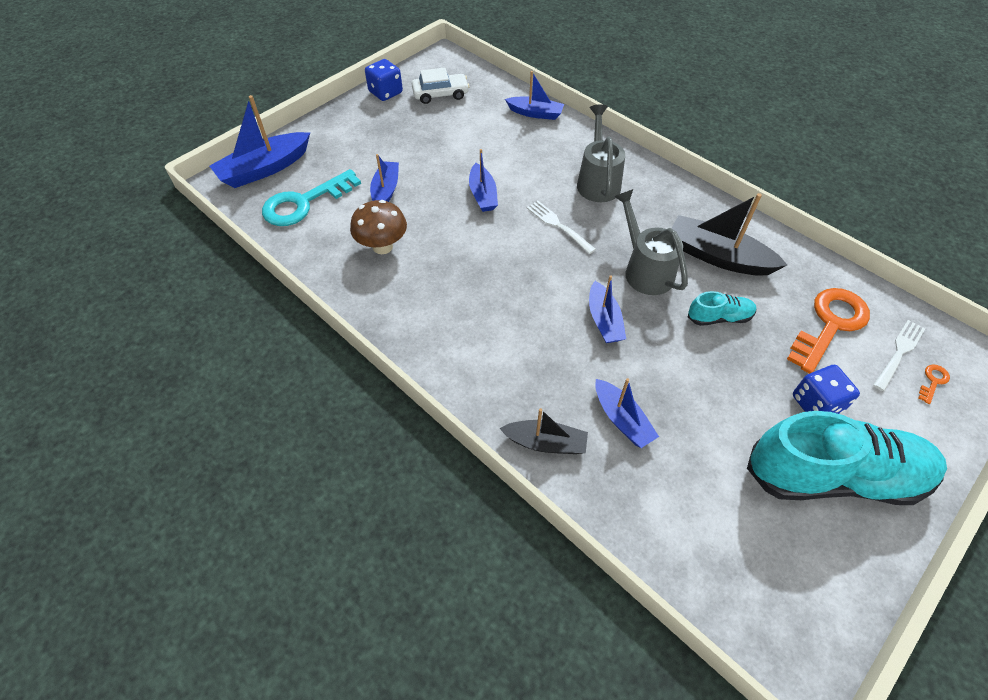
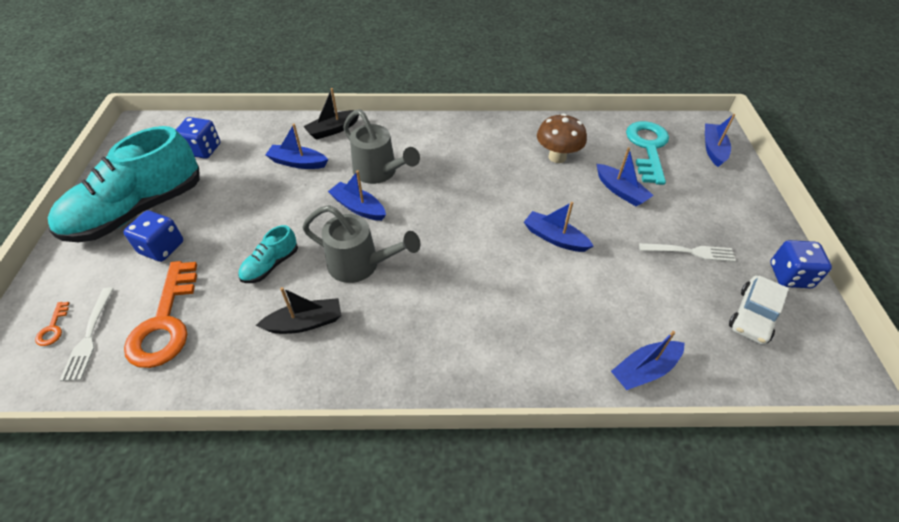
camera: 135 degrees right, 5 degrees down
blue boat [210,95,310,188] -> blue boat [705,114,735,167], size x0.62
white fork [527,201,596,254] -> white fork moved to [639,243,736,262]
grey watering can [577,104,625,202] -> grey watering can moved to [343,109,420,184]
black boat [671,193,787,276] -> black boat [256,287,341,334], size x0.62
none -> blue dice [176,117,220,159]

